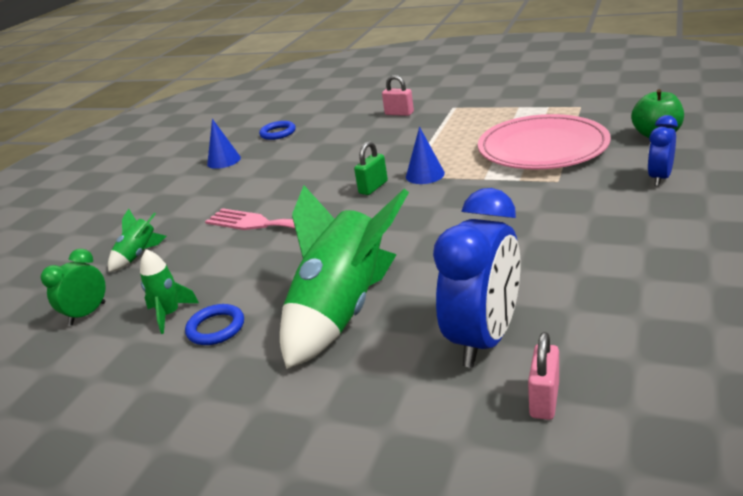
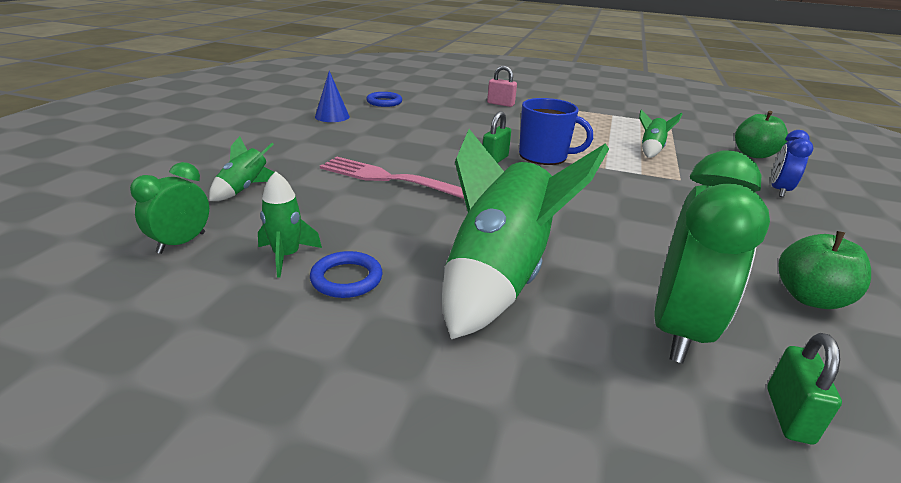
camera: 10 degrees left, 0 degrees up
blue cone [406,127,445,184] -> blue mug [519,98,593,165]
blue clock [433,188,520,368] -> green clock [654,150,770,363]
pink plate [478,114,611,169] -> green rocket [639,109,682,158]
pink padlock [528,332,559,420] -> green padlock [767,333,842,444]
none -> green apple [778,231,871,309]

